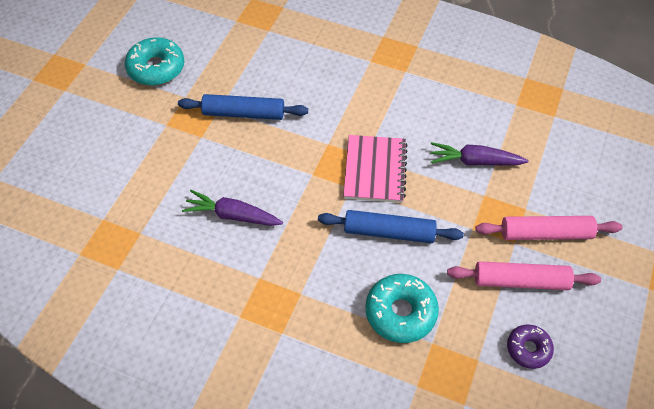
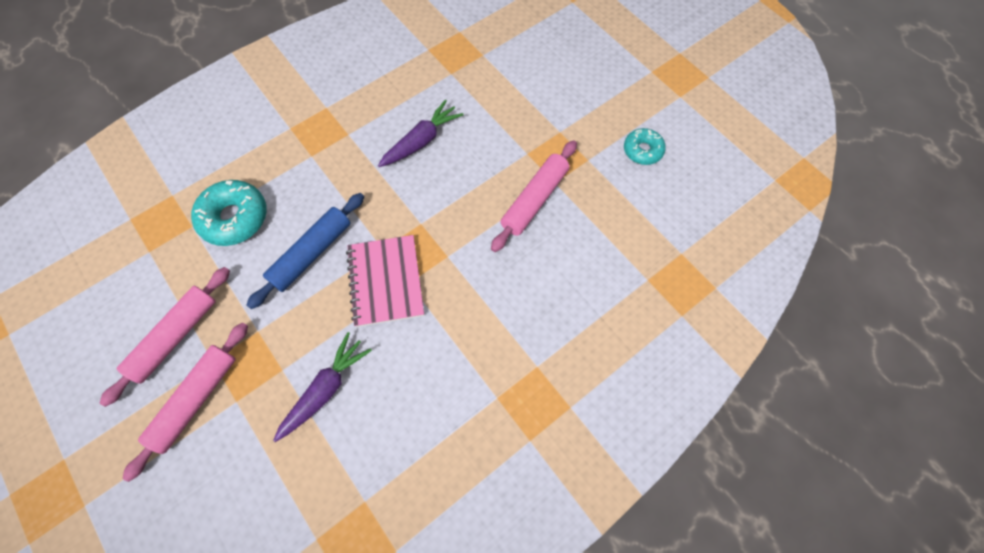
camera: 120 degrees right, 10 degrees up
turquoise donut [125,37,184,86] -> turquoise donut [624,128,666,165], size x0.61
blue rolling pin [178,94,308,120] -> pink rolling pin [491,140,577,252]
pink notebook [343,135,408,203] -> pink notebook turned 45 degrees clockwise [346,235,424,327]
purple donut [507,324,554,369] -> none

